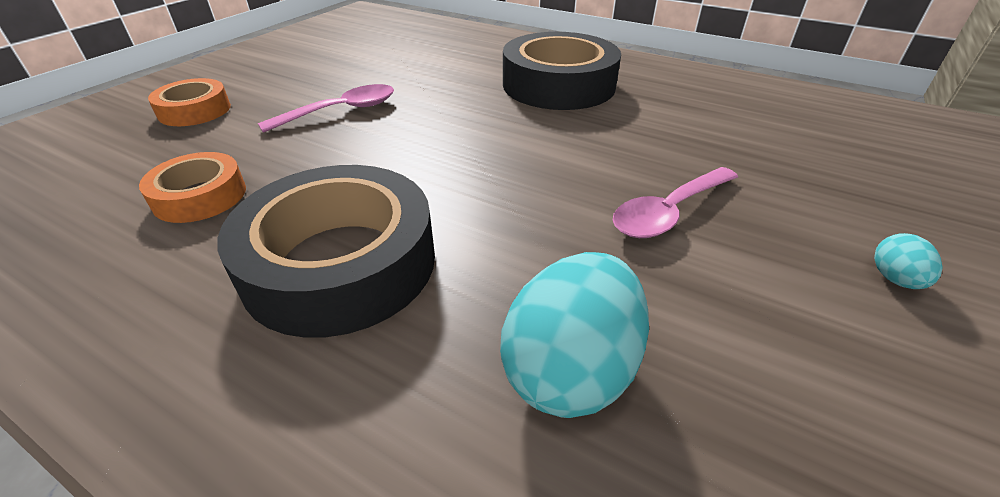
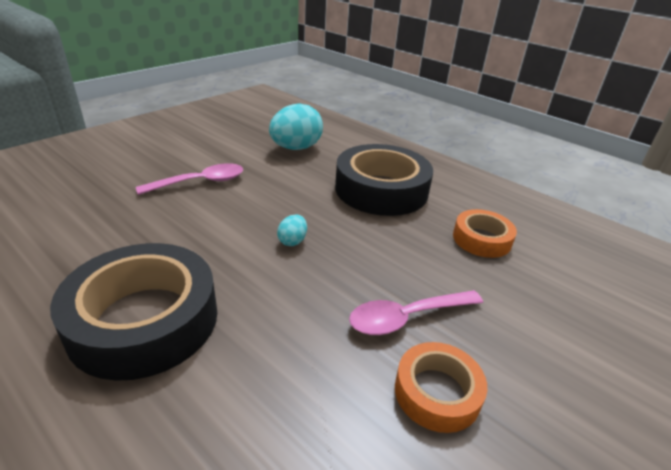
camera: 170 degrees left, 5 degrees down
orange tape [148,78,231,126] -> orange tape moved to [395,342,487,433]
turquoise egg [874,233,943,289] -> turquoise egg moved to [277,214,307,246]

